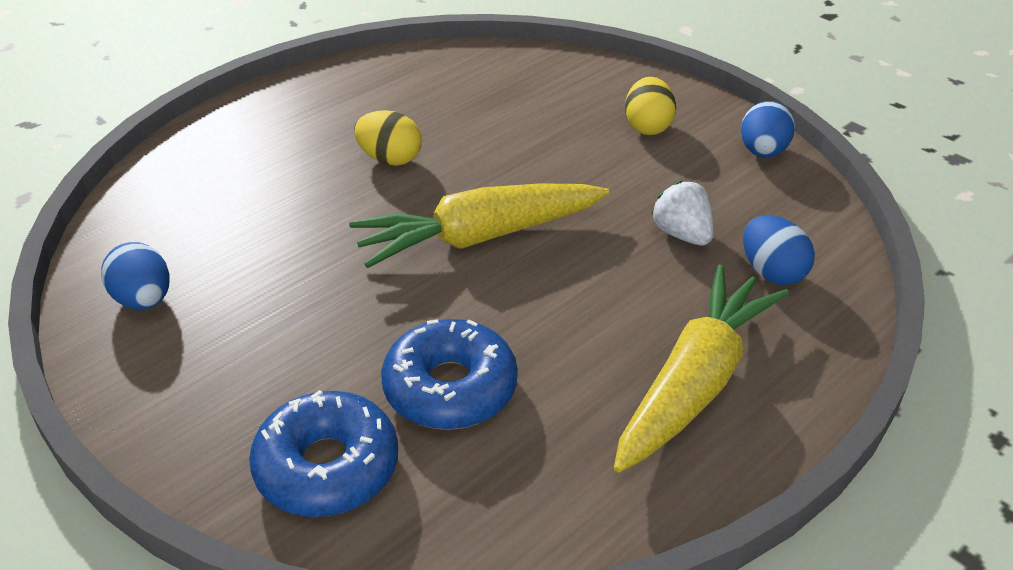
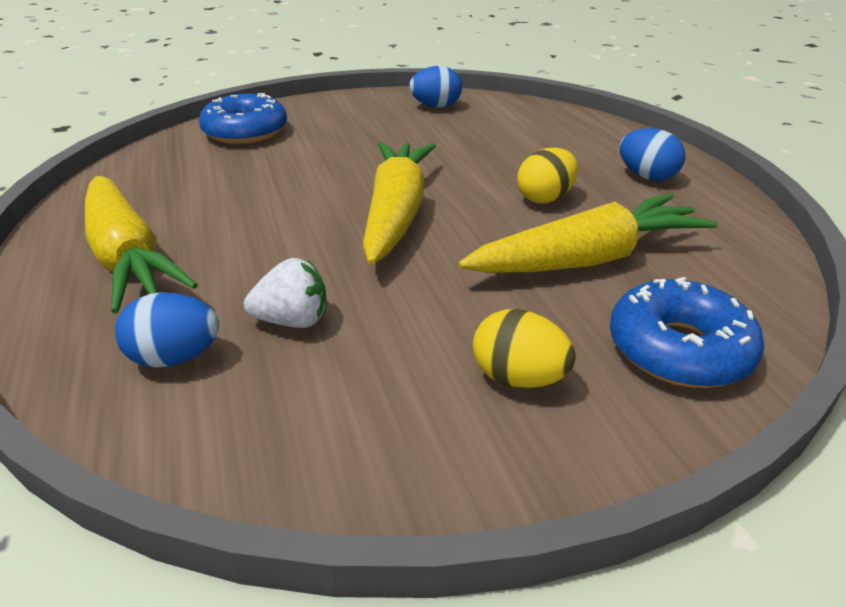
camera: 115 degrees right, 5 degrees down
blue donut [381,319,518,430] -> blue donut moved to [610,277,764,388]
blue egg [741,101,795,158] -> blue egg moved to [620,128,685,181]
none -> yellow carrot [459,193,718,273]

